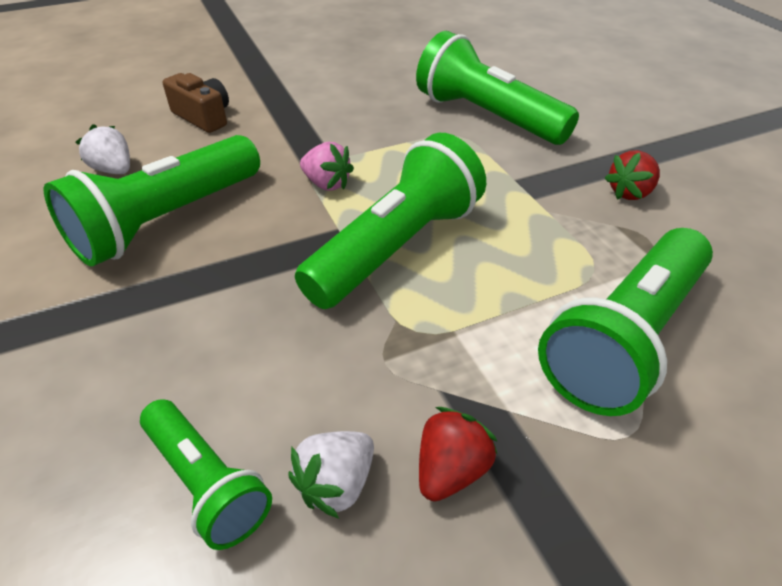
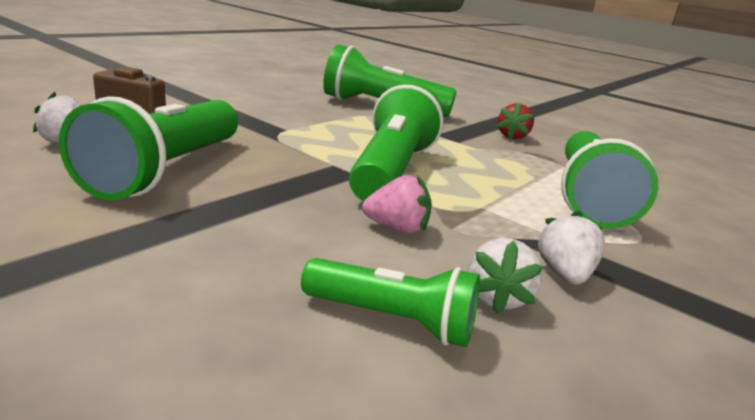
camera: 30 degrees left, 20 degrees down
pink strawberry [300,142,354,191] -> pink strawberry moved to [362,175,432,234]
red strawberry [419,407,498,502] -> white strawberry [537,211,605,285]

